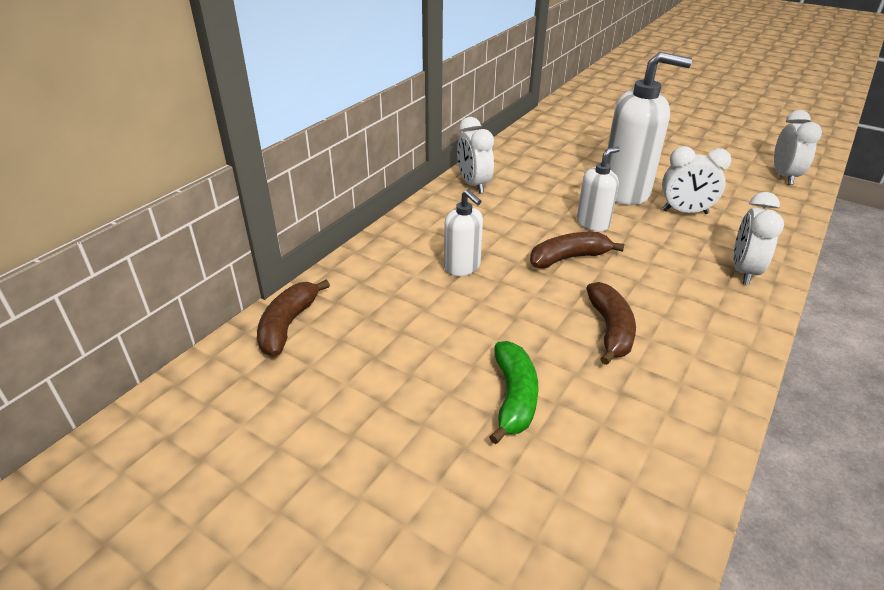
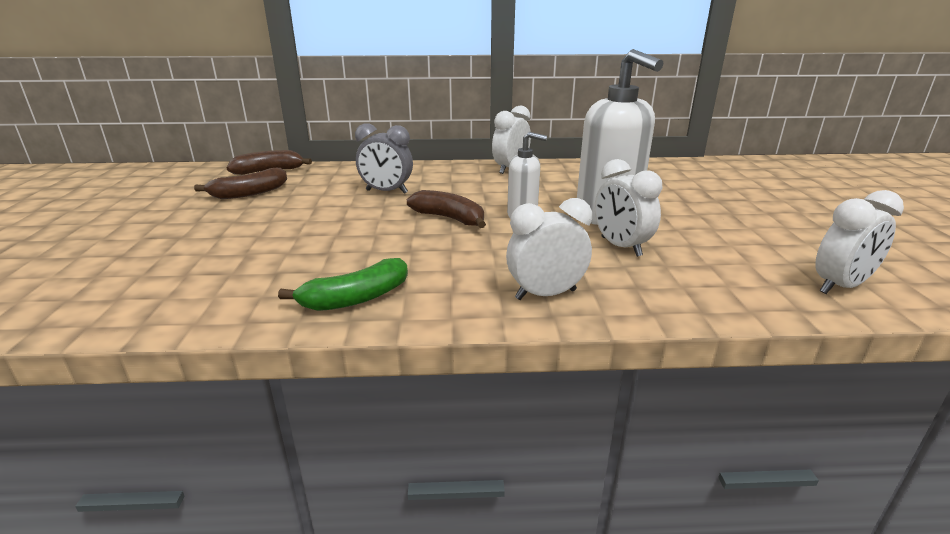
camera: 55 degrees right, 10 degrees down
white soap dispenser [444,190,483,276] -> grey clock [355,123,413,194]
green banana [489,341,539,444] -> green banana moved to [278,258,408,311]
brown banana [586,282,636,365] -> brown banana moved to [194,168,287,199]

